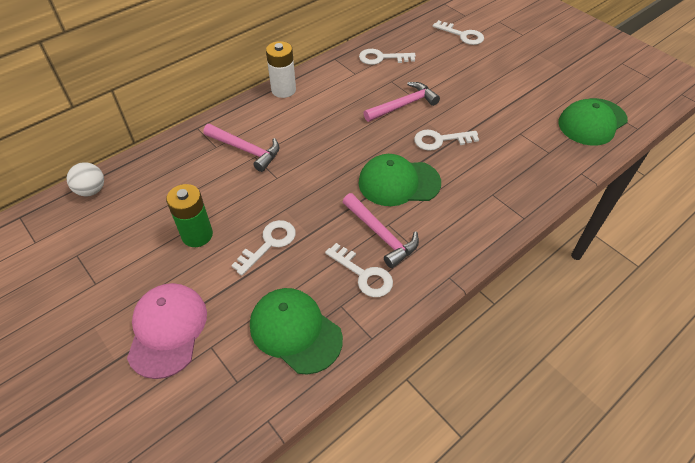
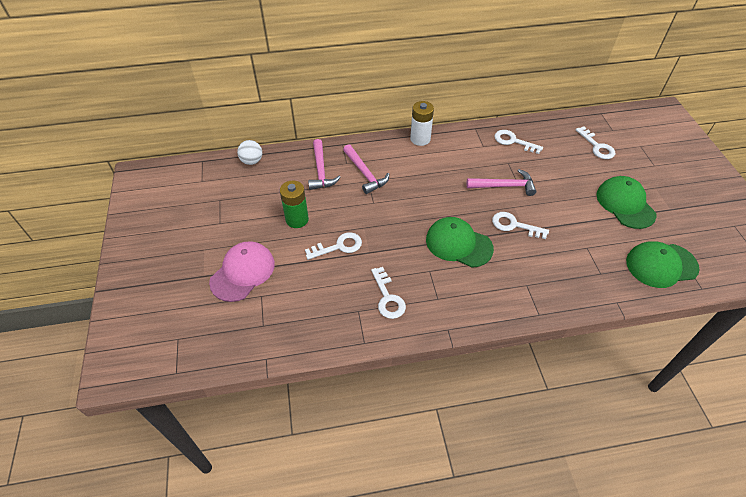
camera: 30 degrees right, 0 degrees up
green cap [250,288,343,375] -> green cap moved to [596,176,656,229]
pink hammer [343,193,419,268] -> pink hammer moved to [308,139,341,190]

